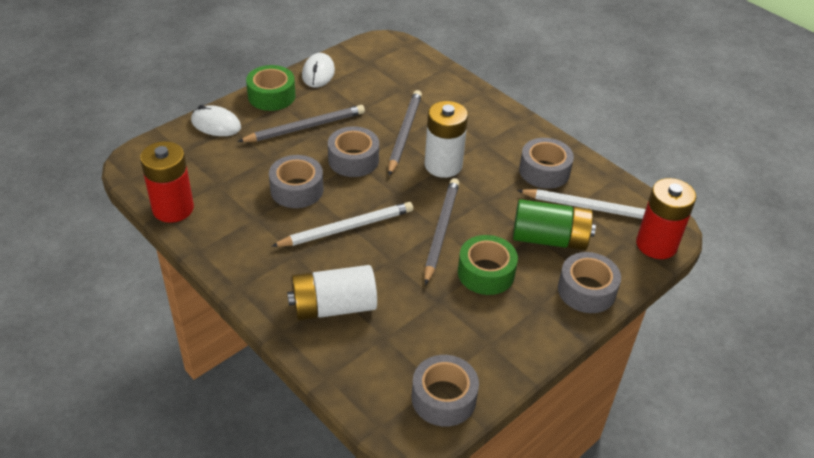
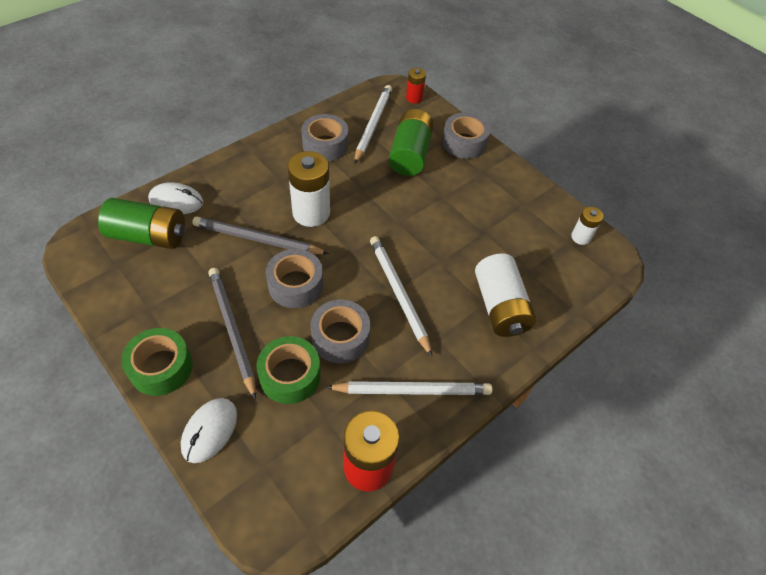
camera: 90 degrees left, 10 degrees up
white mouse [302,53,335,87] -> white mouse moved to [148,182,203,214]
grey tape [412,355,479,427] -> white battery [571,207,603,245]
grey pencil [424,178,459,285] -> none
green tape [458,235,518,295] -> green tape moved to [257,336,321,404]
red battery [636,178,696,259] -> red battery [406,68,426,103], size x0.53
none -> green battery [98,198,185,249]
none -> white pencil [326,381,493,395]

